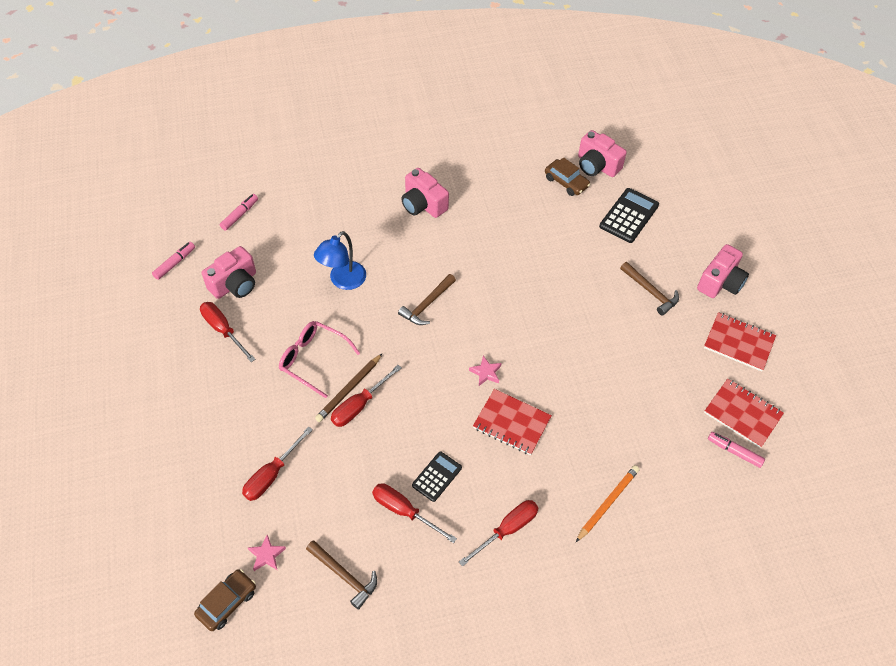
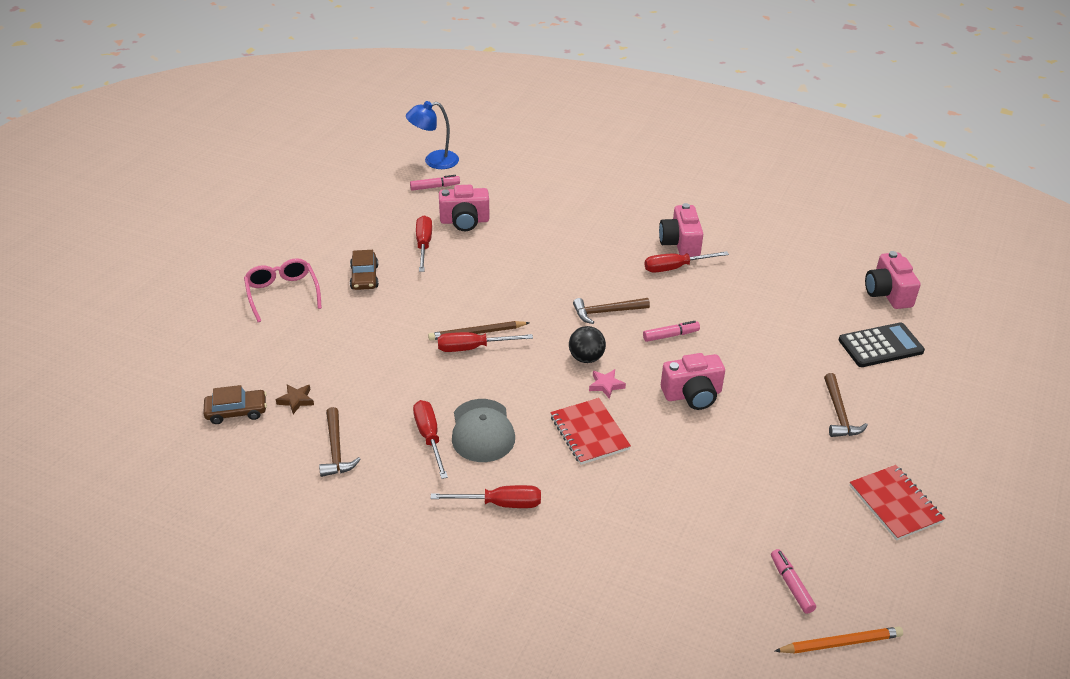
camera: 40 degrees right, 15 degrees down
pink marker [220,194,258,231] -> pink marker moved to [643,321,700,342]
red screwdriver [242,427,313,501] -> red screwdriver moved to [644,251,729,273]
pink star [248,535,286,571] -> brown star [276,384,314,414]
pink glasses [279,321,360,398] -> pink glasses moved to [244,258,322,322]
blue lamp [314,231,366,290] -> blue lamp moved to [406,101,459,169]
black calculator [412,451,462,502] -> grey cap [452,399,515,462]
brown car [545,157,590,196] -> brown car moved to [350,250,379,290]
orange pencil [576,465,640,542] -> orange pencil moved to [775,626,903,654]
pink camera [697,244,749,298] -> pink camera moved to [661,353,725,410]
red notebook [704,379,784,448] -> none
none -> black ball [569,326,606,363]

